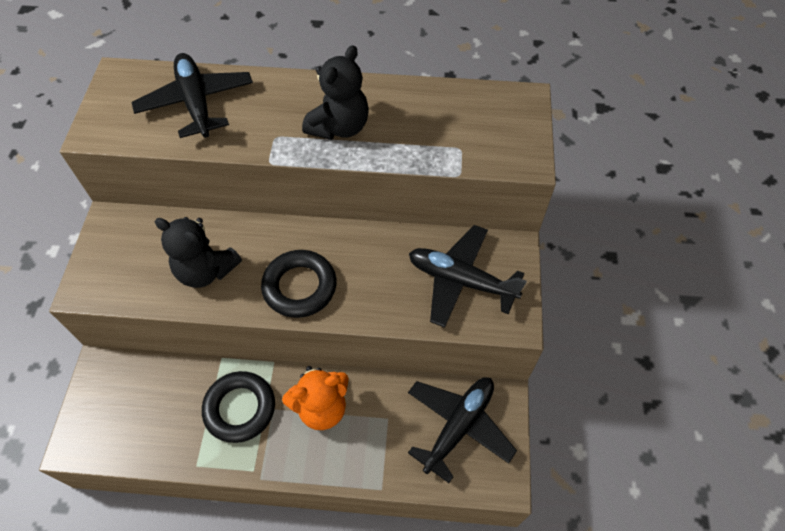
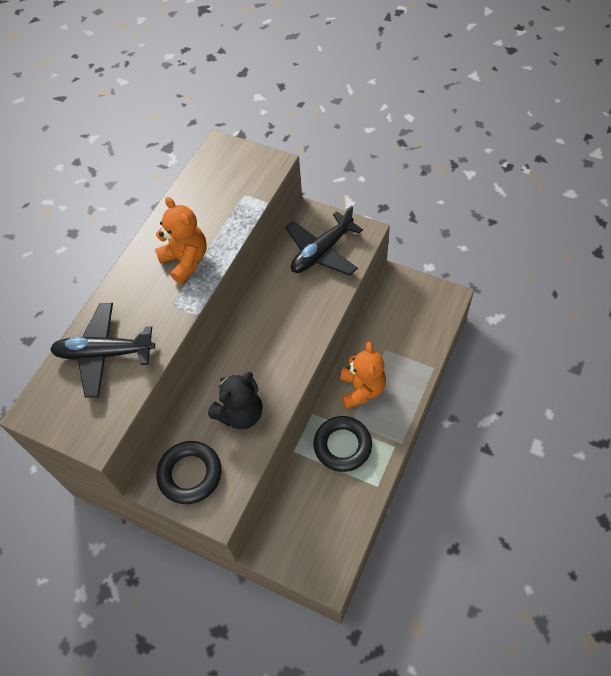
camera: 65 degrees left, 0 degrees up
black ring [261,250,337,318] -> black ring moved to [156,441,222,504]
black teddy bear [302,45,369,140] -> orange teddy bear [155,197,207,284]
black plane [408,377,517,483] -> none

